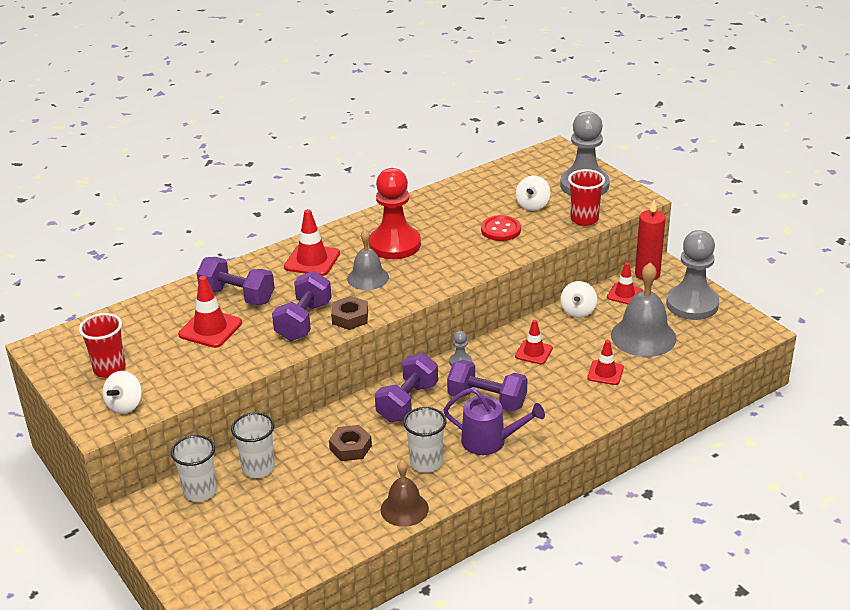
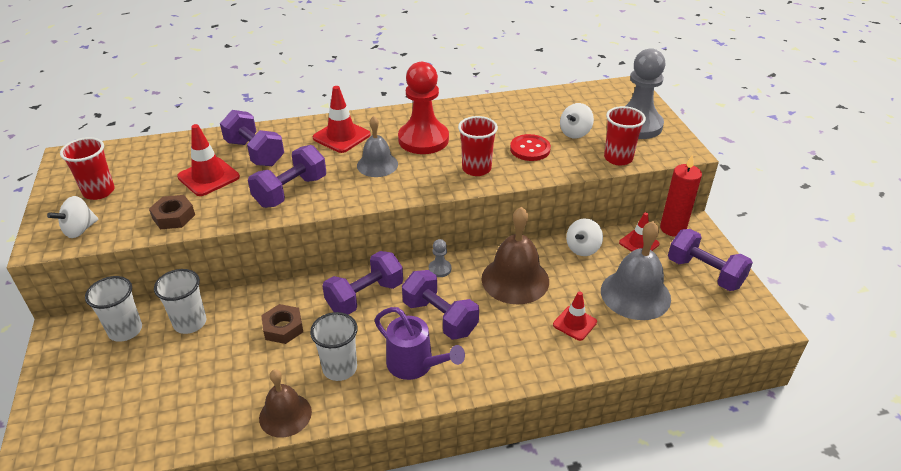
camera: 20 degrees right, 5 degrees up
brown nut [331,296,368,330] -> brown nut moved to [149,195,195,229]
red traffic cone [515,320,553,365] -> brown bell [481,207,549,304]
grey pawn [666,230,719,320] -> purple dumbbell [668,229,753,291]
none -> red cup [458,116,498,176]

